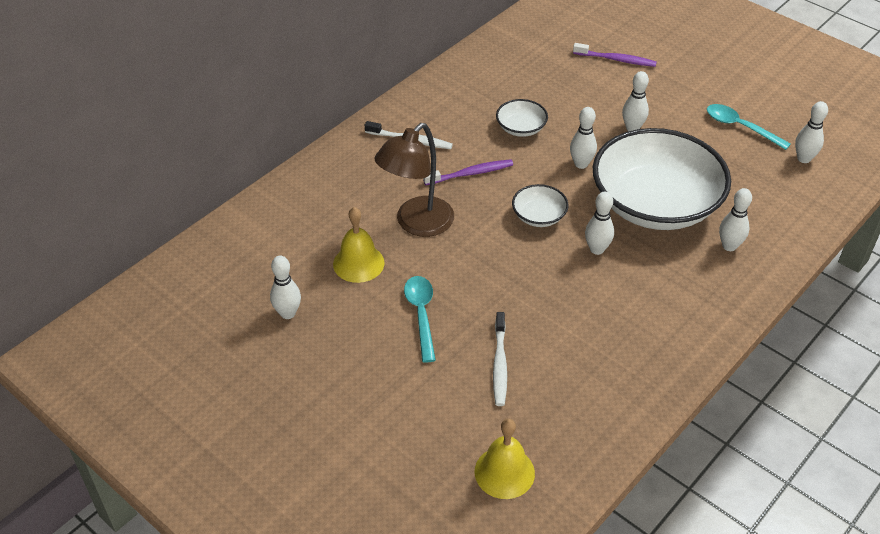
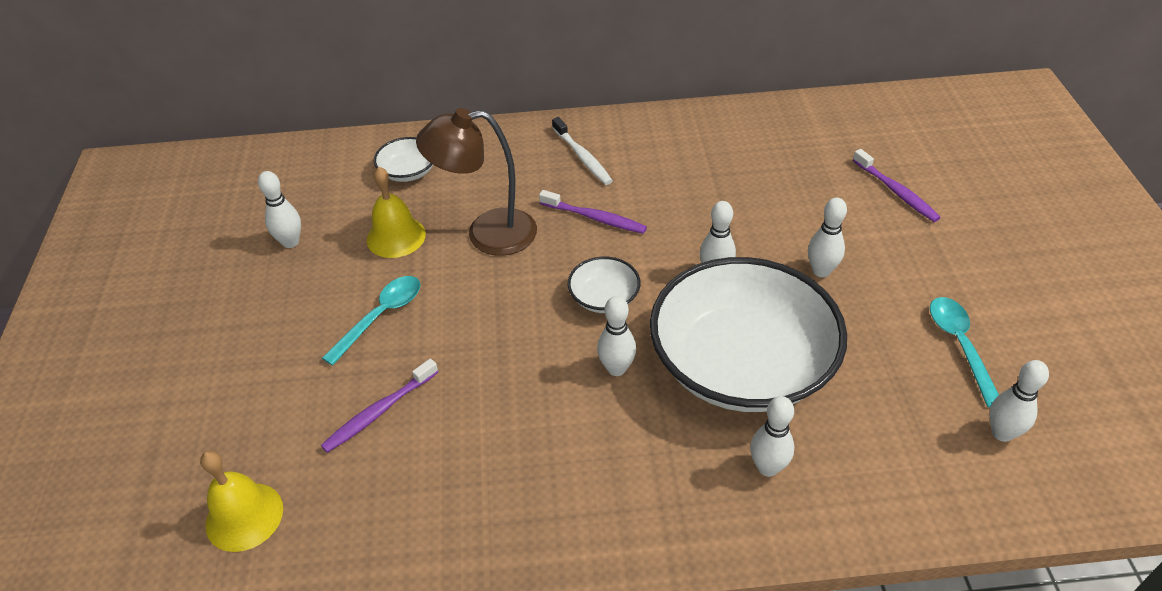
camera: 45 degrees right, 0 degrees up
white toothbrush [493,312,507,406] -> purple toothbrush [321,359,438,453]
white bowl [496,99,548,137] -> white bowl moved to [374,137,433,182]

